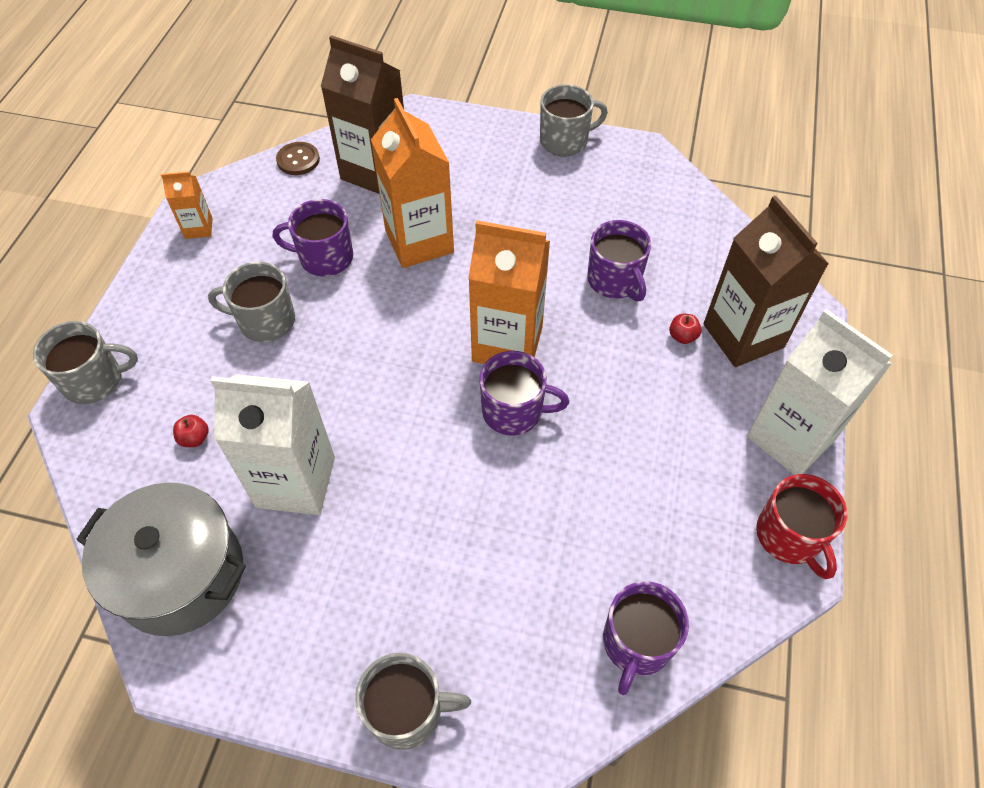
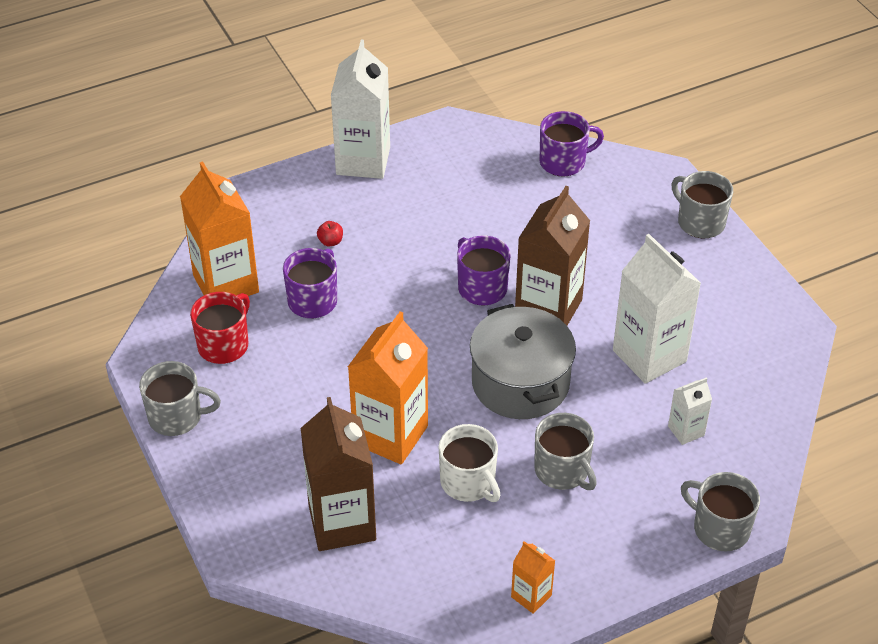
camera: 130 degrees left, 10 degrees down
grey pot [76,482,246,636] -> grey pot moved to [470,304,576,419]
red apple [173,415,209,447] -> white carton [668,377,712,445]
purple mug [273,199,353,276] -> white mug [439,424,501,502]
brown button [276,142,320,175] -> none
orange carton [468,220,550,364] -> orange carton moved to [180,161,259,296]
grey mug [540,85,608,156] -> grey mug turned 150 degrees clockwise [139,361,221,436]
brown carton [703,196,829,367] -> brown carton moved to [515,186,590,325]
red mug [756,474,847,579] -> red mug moved to [190,292,250,364]

